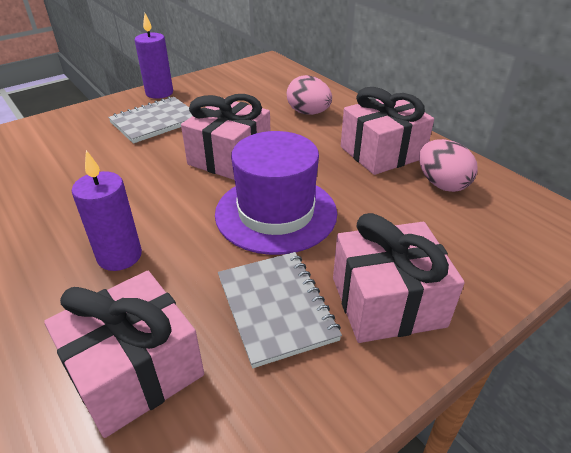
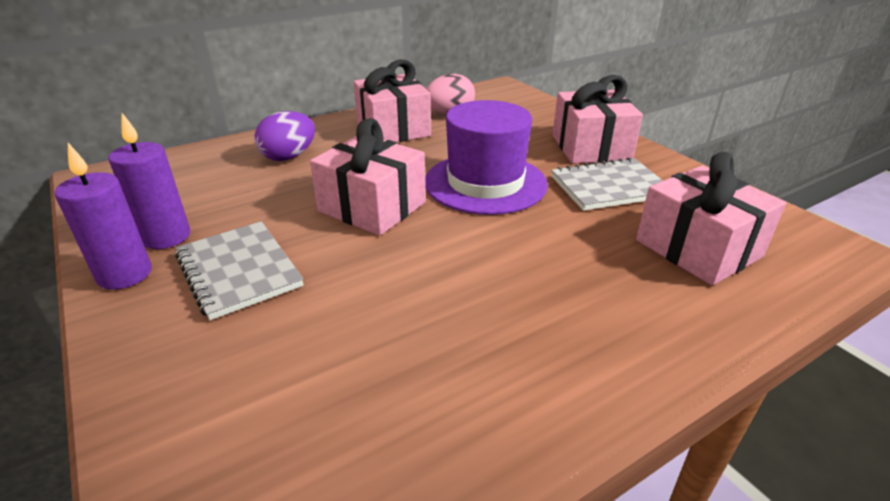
camera: 85 degrees left, 5 degrees down
purple candle [72,150,142,271] -> purple candle moved to [108,113,190,249]
pink egg [287,75,332,115] -> purple egg [255,111,315,161]

